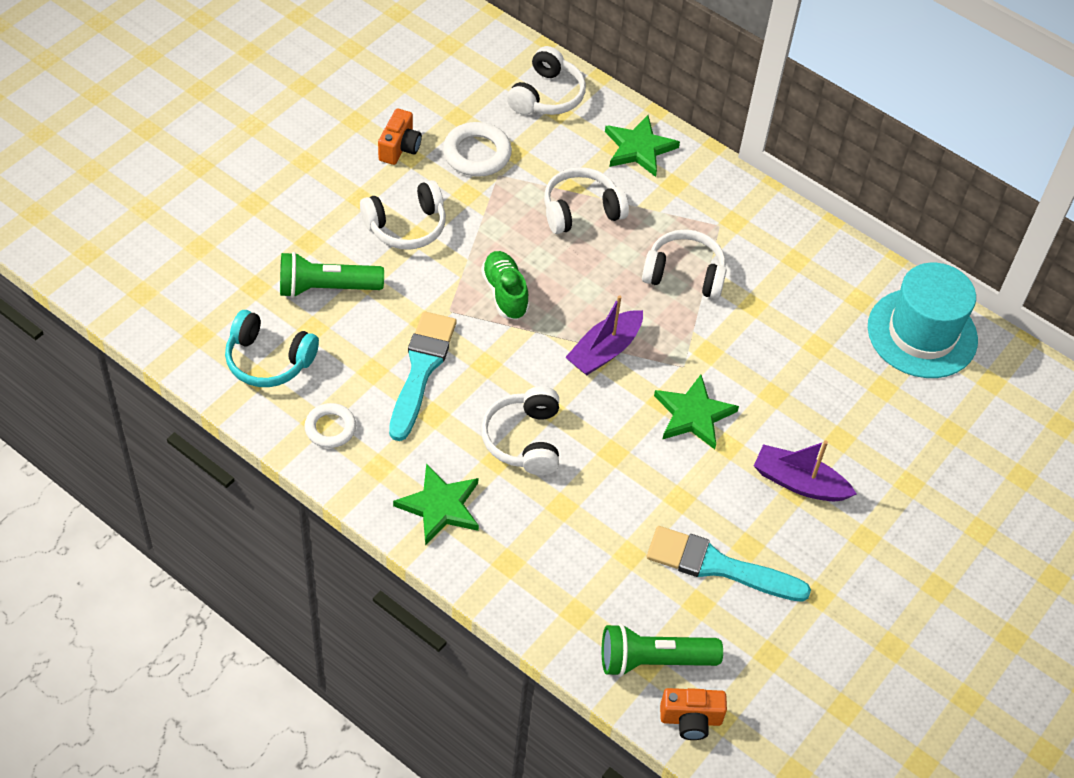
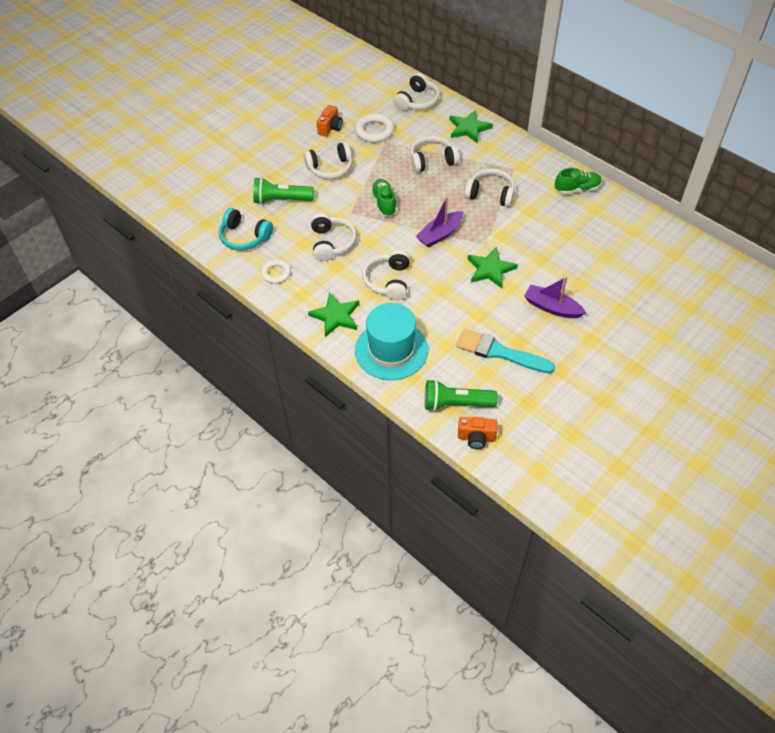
camera: 10 degrees right, 0 degrees up
turquoise brush [389,311,457,441] -> white headphones [311,213,356,261]
turquoise hat [868,263,978,378] -> turquoise hat moved to [355,303,428,380]
none -> green shoe [555,168,602,195]

